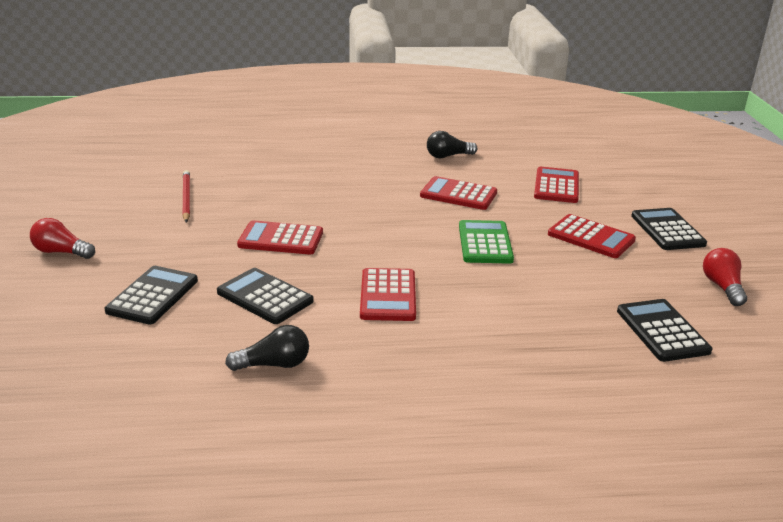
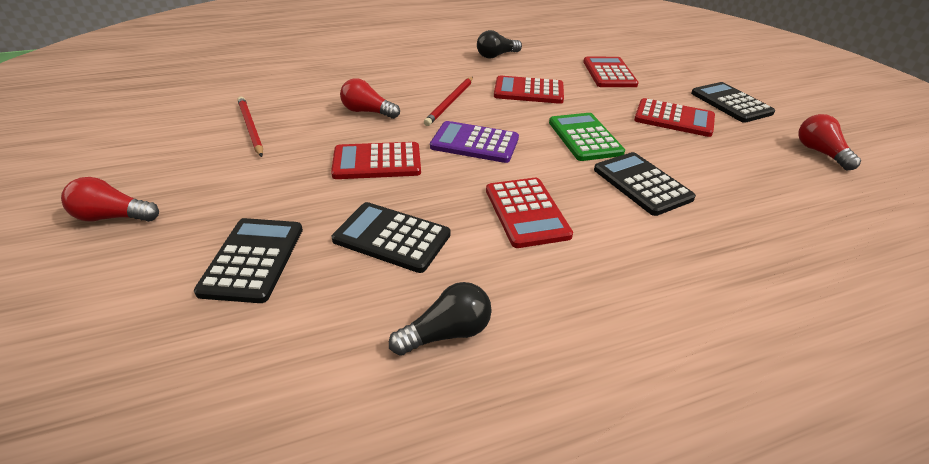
camera: 15 degrees left, 10 degrees up
black calculator [617,299,712,362] -> black calculator moved to [594,152,696,216]
none -> red light bulb [340,78,400,119]
none -> red pencil [424,77,473,126]
none -> purple calculator [430,121,519,163]

